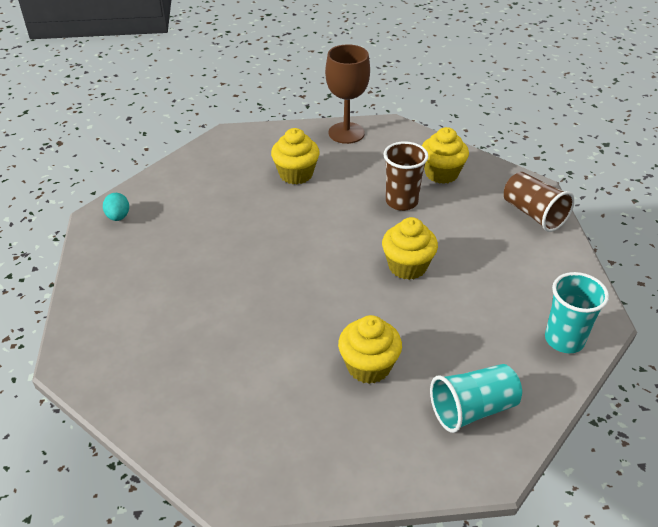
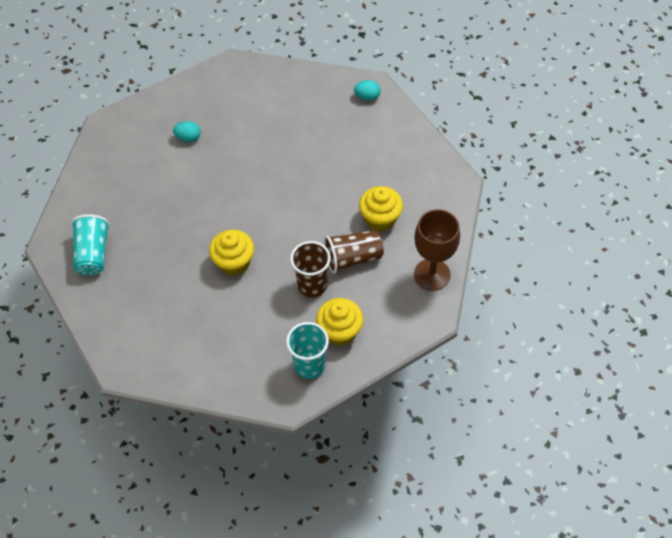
camera: 110 degrees right, 15 degrees up
yellow cupcake [338,315,402,384] -> none
brown cup [504,172,575,232] -> brown cup moved to [324,230,384,274]
turquoise cup [545,272,609,353] -> turquoise cup moved to [286,322,329,379]
none -> turquoise egg [173,121,201,142]

